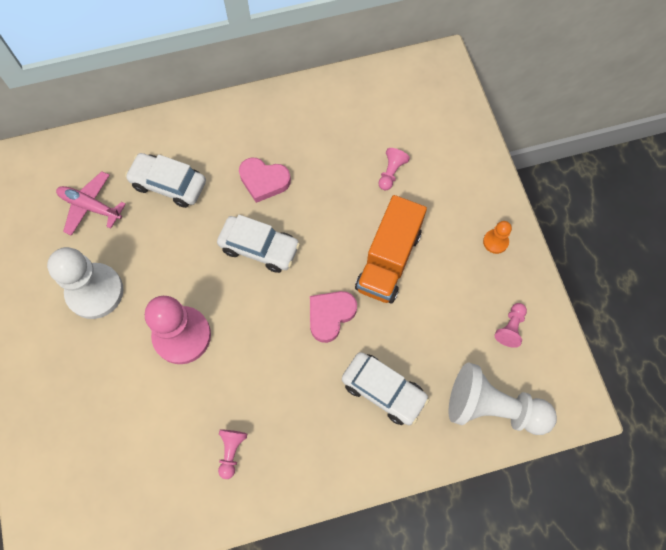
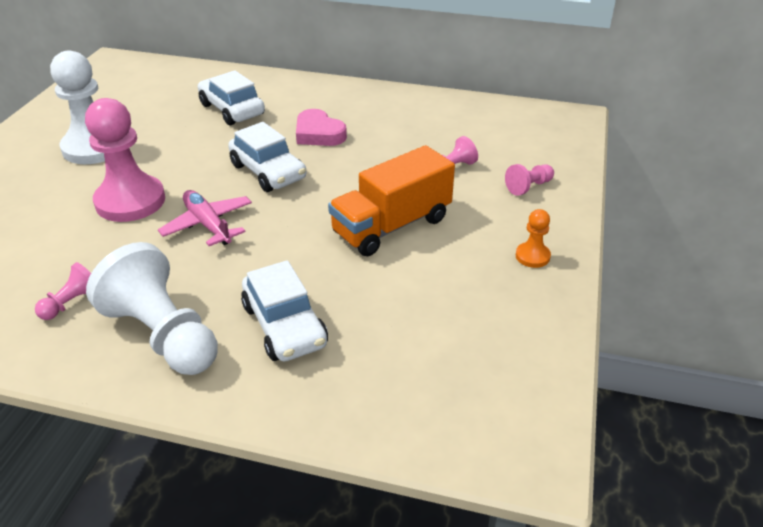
camera: 30 degrees right, 30 degrees down
pink plane [56,171,126,236] -> pink plane moved to [158,190,252,246]
pink heart [310,291,357,343] -> none
white pawn [448,362,557,435] -> white pawn moved to [86,242,218,375]
pink pawn [495,303,527,348] -> pink pawn moved to [505,164,554,196]

